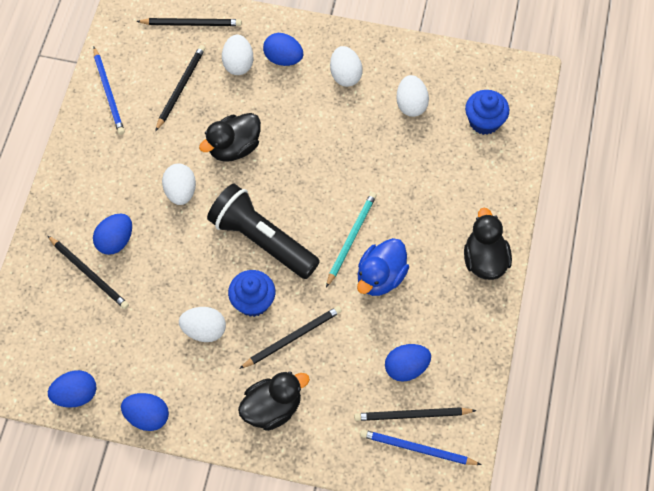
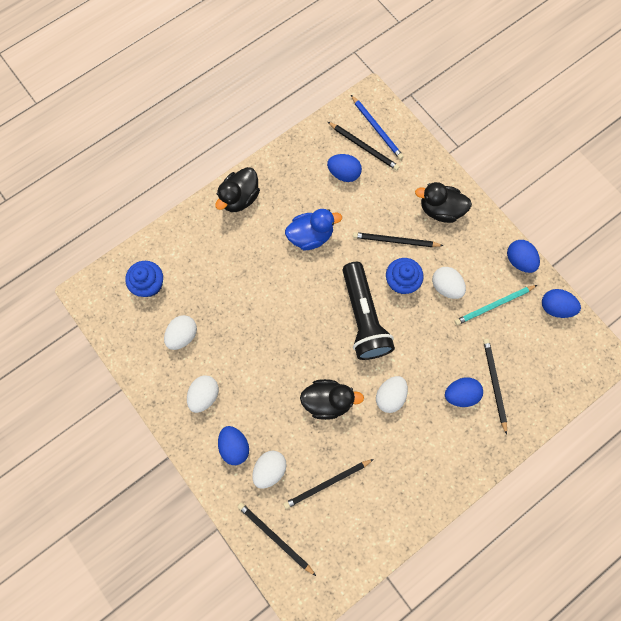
camera: 140 degrees left, 10 degrees up
blue pencil [93,47,125,135] -> none
turquoise pencil [326,192,377,287] -> turquoise pencil moved to [455,285,537,325]

